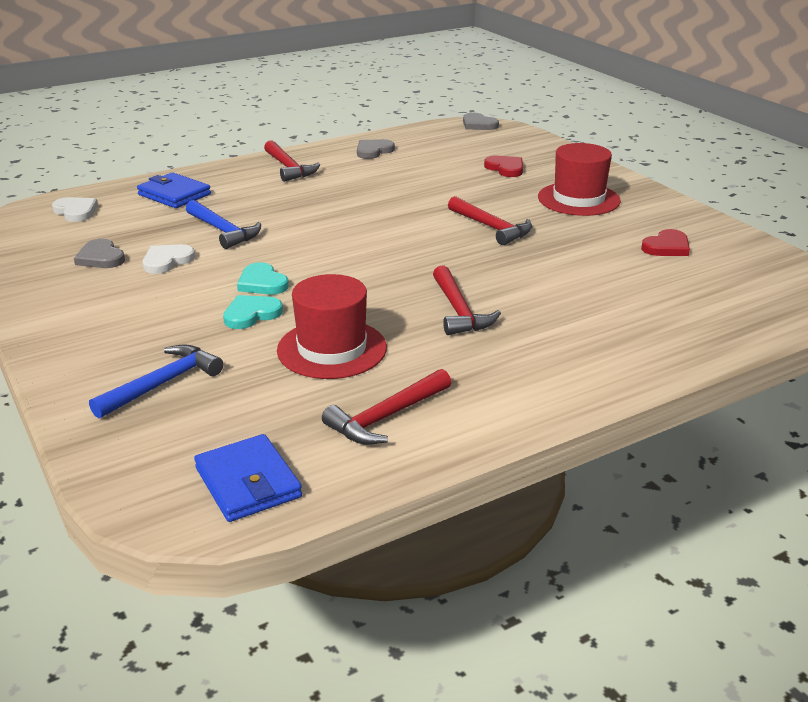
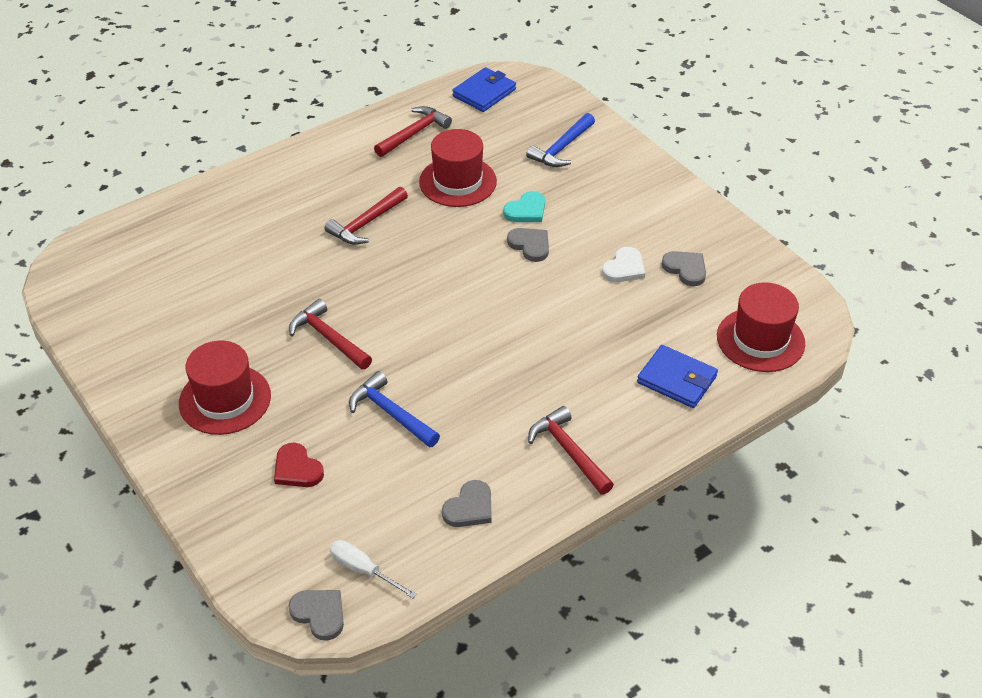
camera: 175 degrees right, 15 degrees up
white heart [52,197,98,222] -> red hat [717,282,805,372]
blue hammer [186,200,261,249] -> blue hammer moved to [349,371,440,448]
blue wallet [194,434,302,522] -> blue wallet turned 75 degrees clockwise [452,67,516,112]
turquoise heart [237,262,289,295] -> grey heart [507,228,549,262]
red hammer [433,265,501,335] -> red hammer turned 120 degrees counterclockwise [324,187,408,245]
red heart [641,229,690,256] -> none
none -> white screwdriver [329,540,417,598]

